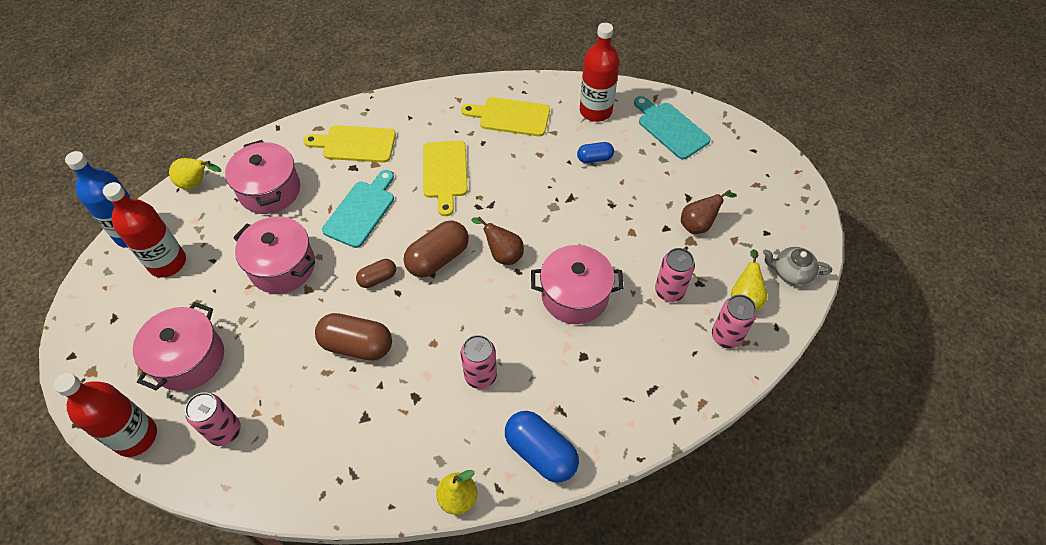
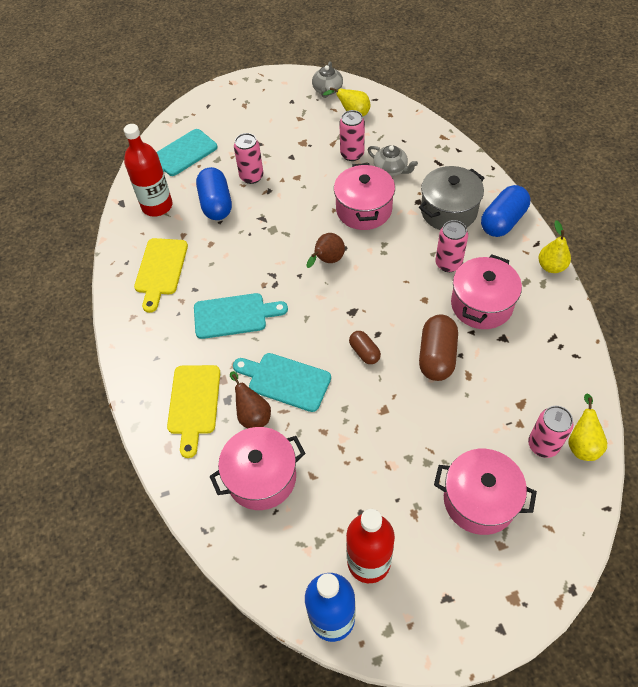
camera: 90 degrees left, 0 degrees up
red bottle [54,373,157,457] -> none
yellow pear [169,158,221,190] -> yellow pear moved to [568,394,607,461]
pink pot [233,216,315,294] -> pink pot moved to [451,255,522,329]
brown capsule [404,221,469,278] -> none
yellow cutting board [423,141,468,216] -> turquoise cutting board [194,293,288,339]
blue capsule [577,142,614,163] -> blue capsule [196,167,232,220], size x1.77
brown pear [681,190,737,234] -> brown pear moved to [230,371,271,428]
pink can [712,295,757,349] -> pink can moved to [234,133,264,184]
none -> grey teapot [368,145,418,176]
none -> grey pot [419,166,484,230]

